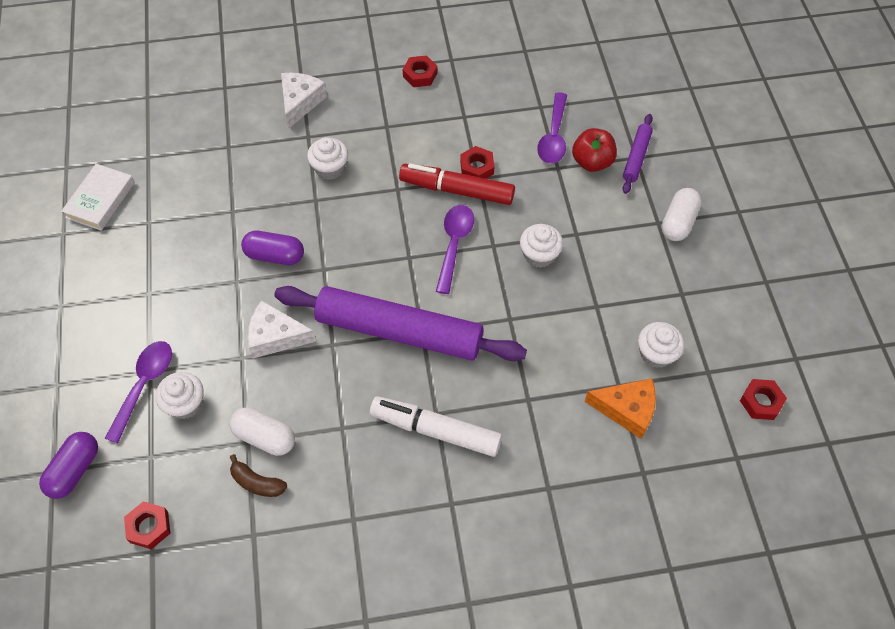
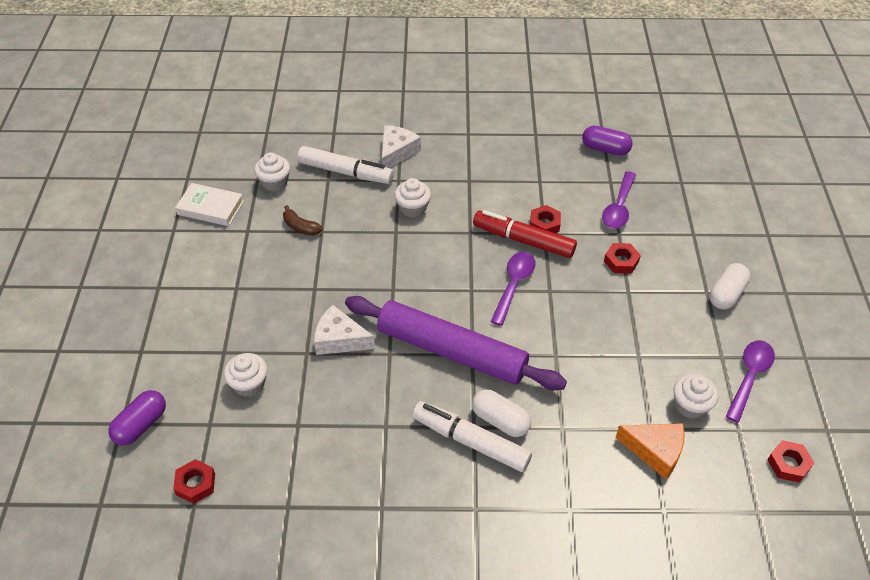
camera: 10 degrees right, 10 degrees down
white book [61,164,135,231] -> white book turned 75 degrees clockwise [175,183,244,226]
purple spoon [105,341,172,443] -> purple spoon moved to [725,340,775,423]
white capsule [229,407,295,456] -> white capsule moved to [472,389,531,437]
brown banana [230,454,287,497] -> brown banana moved to [283,205,323,236]
purple capsule [241,231,304,265] -> purple capsule moved to [582,126,633,156]
red nut [403,55,437,87] -> red nut moved to [604,243,641,274]
white cupcake [520,224,563,268] -> white cupcake moved to [254,153,290,191]
red apple [572,128,617,172] -> none
purple rolling pin [622,114,653,194] -> none
none -> white marker [298,146,394,184]

